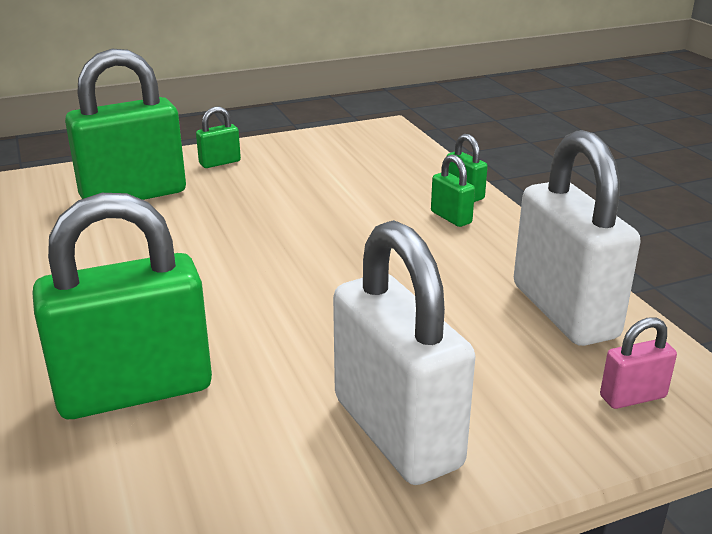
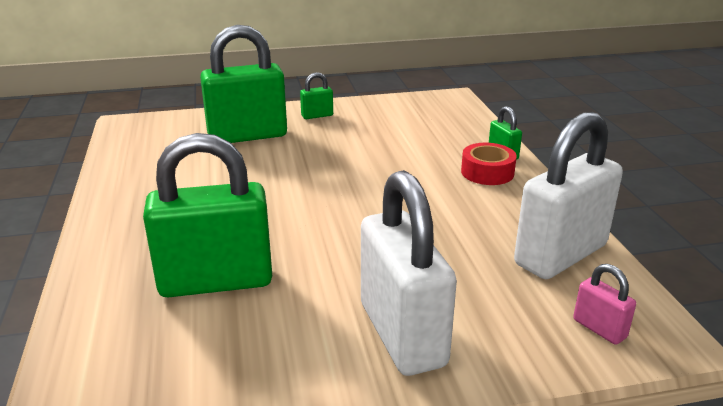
camera: 10 degrees right, 0 degrees up
green padlock [431,154,475,227] -> red tape [461,143,517,185]
white padlock [514,130,640,346] -> white padlock turned 60 degrees clockwise [514,112,623,279]
pink padlock [600,318,677,409] -> pink padlock turned 60 degrees clockwise [573,264,636,345]

